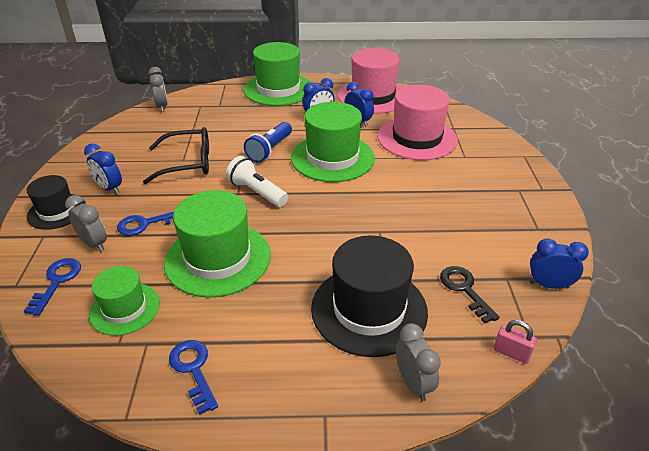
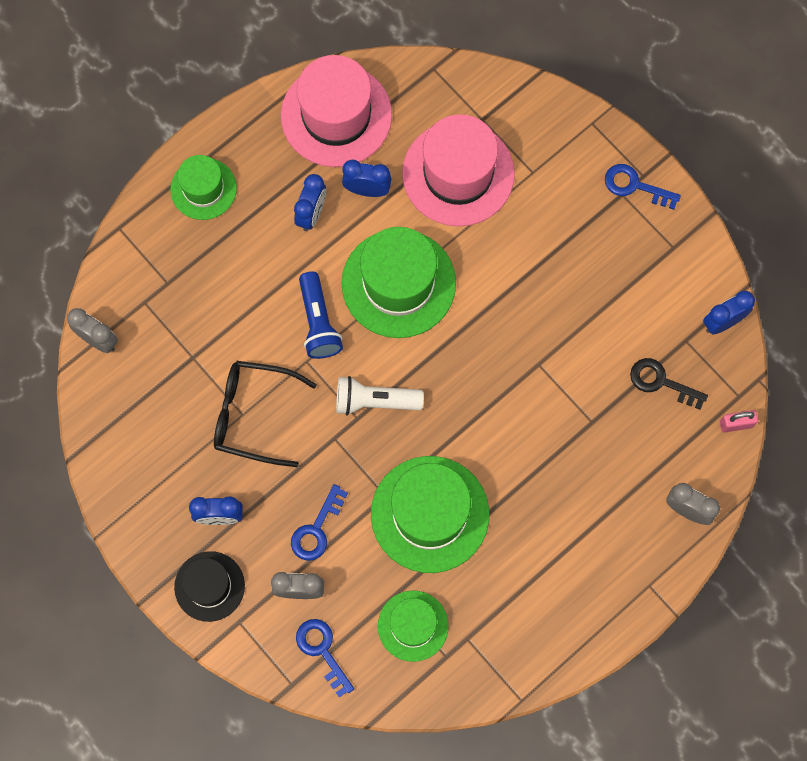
camera: 40 degrees left, 35 degrees up
black glasses [143,127,209,184] -> black glasses turned 120 degrees counterclockwise [214,361,317,467]
blue key [169,340,218,415] -> blue key moved to [605,164,681,210]
green hat [244,42,310,106] -> green hat [170,155,237,220], size x0.59
black hat [311,236,428,357] -> none

